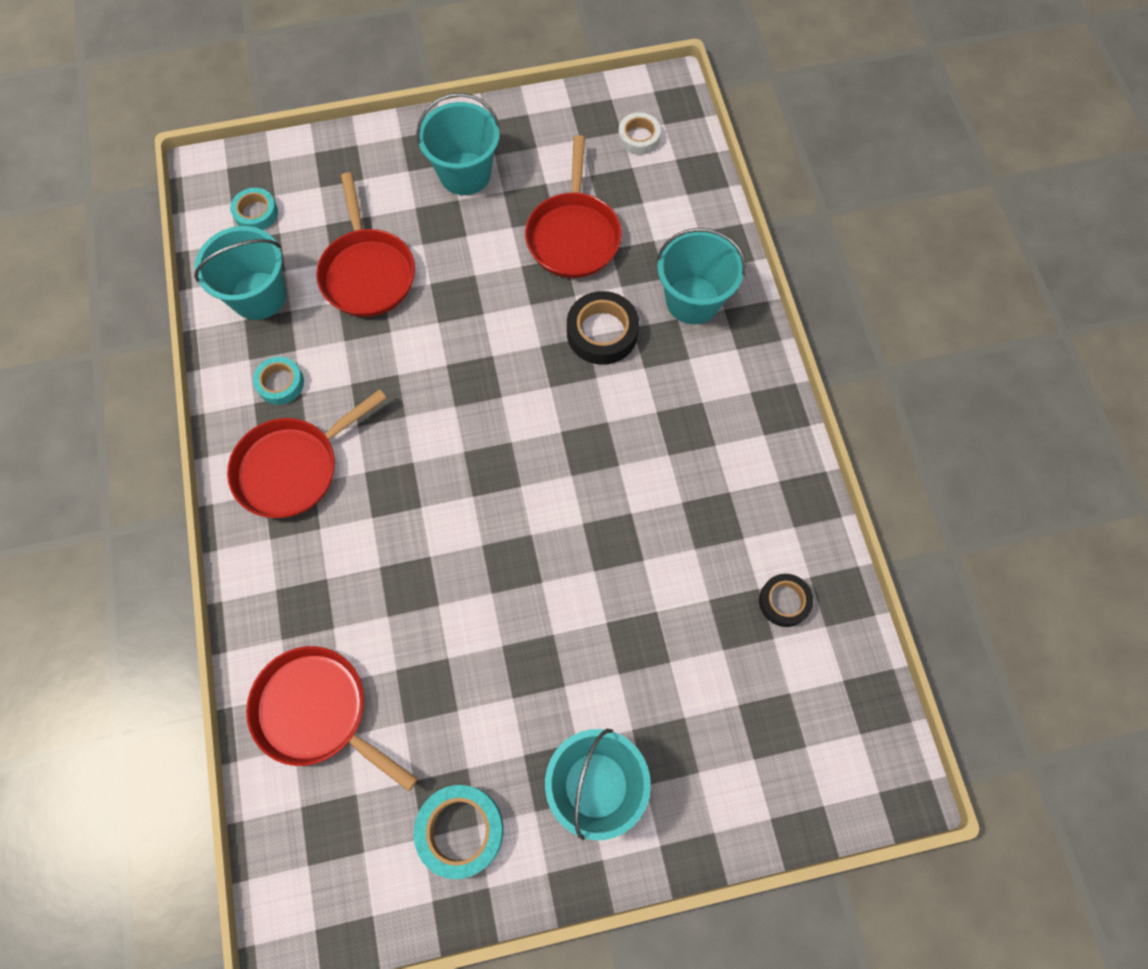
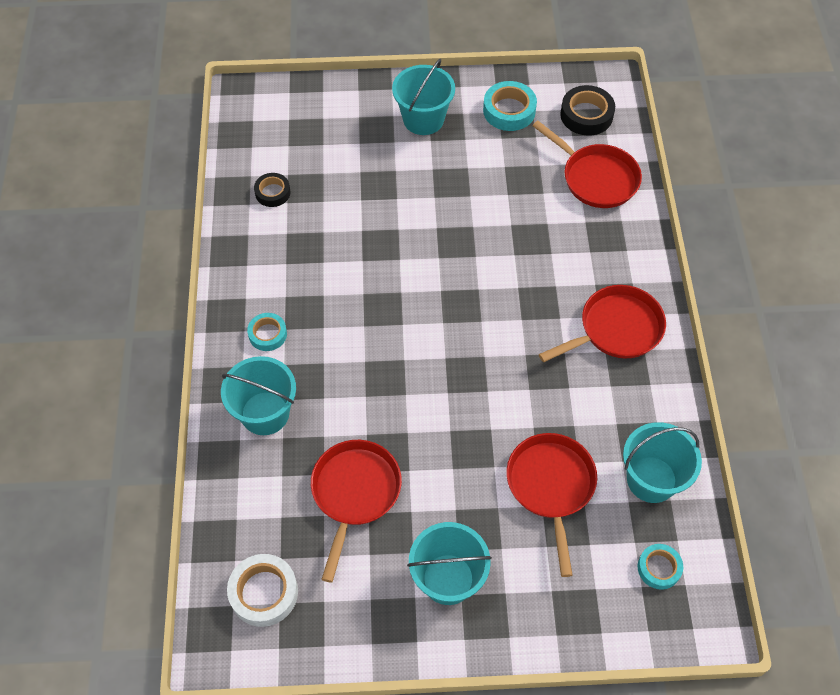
camera: 170 degrees left, 10 degrees down
turquoise tape [253,357,304,405] -> turquoise tape moved to [247,313,287,351]
black tape [567,291,639,365] -> black tape moved to [560,85,615,136]
white tape [618,112,661,155] -> white tape [227,554,298,627], size x1.56

